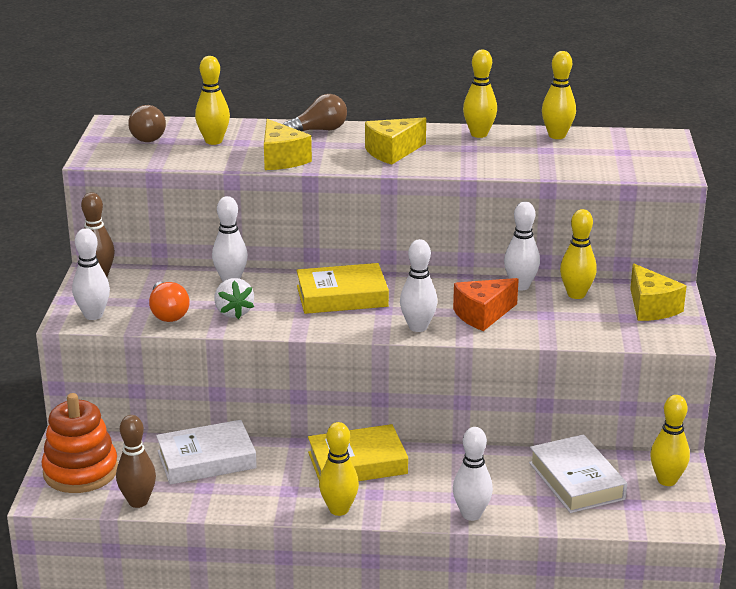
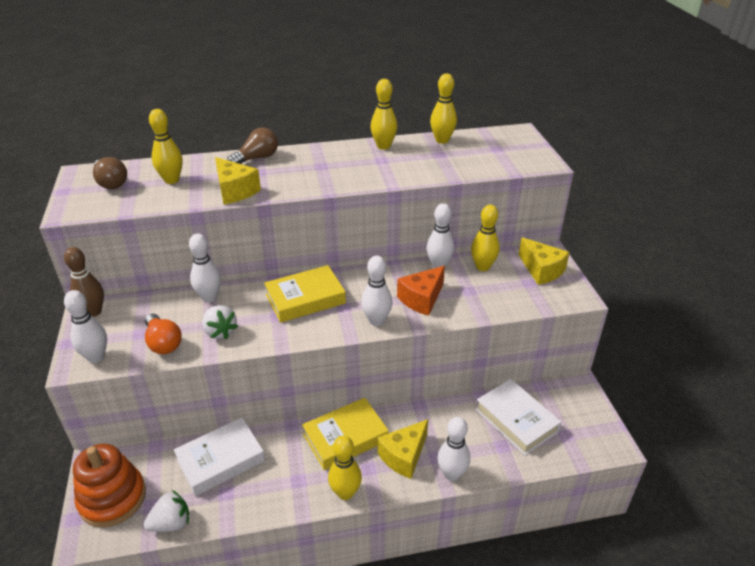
camera: 15 degrees left, 10 degrees up
brown bowling pin [116,415,156,508] -> white strawberry [144,490,189,532]
yellow cheese [365,117,426,165] -> yellow cheese moved to [377,419,428,479]
yellow bowling pin [650,395,690,486] -> none

